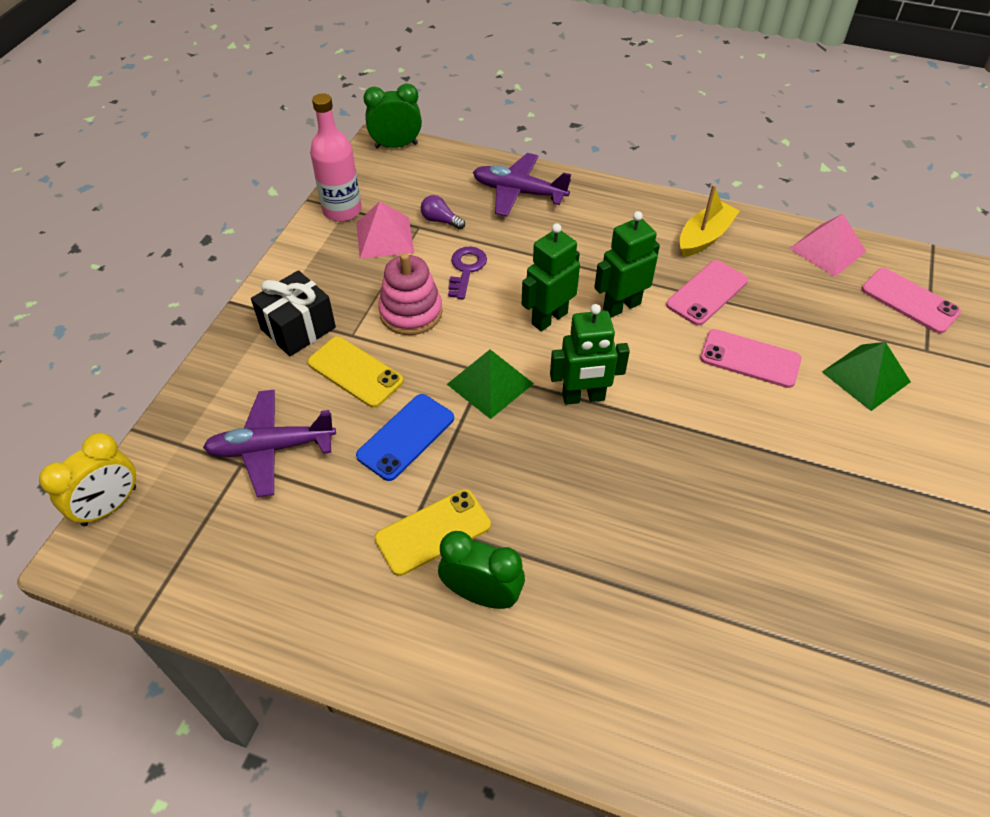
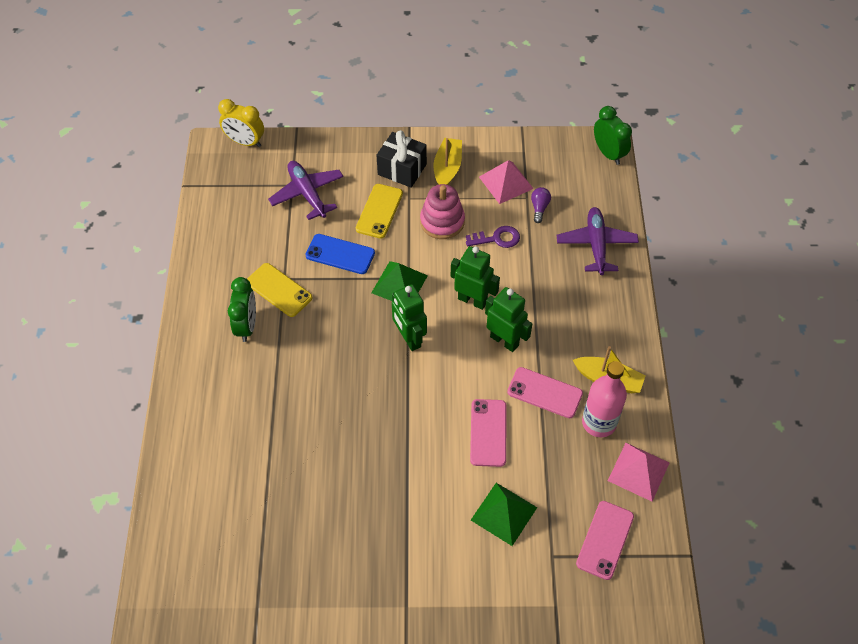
camera: 70 degrees right, 5 degrees up
pink bottle [310,93,362,222] -> pink bottle moved to [582,361,627,437]
none -> yellow boat [433,138,462,185]

